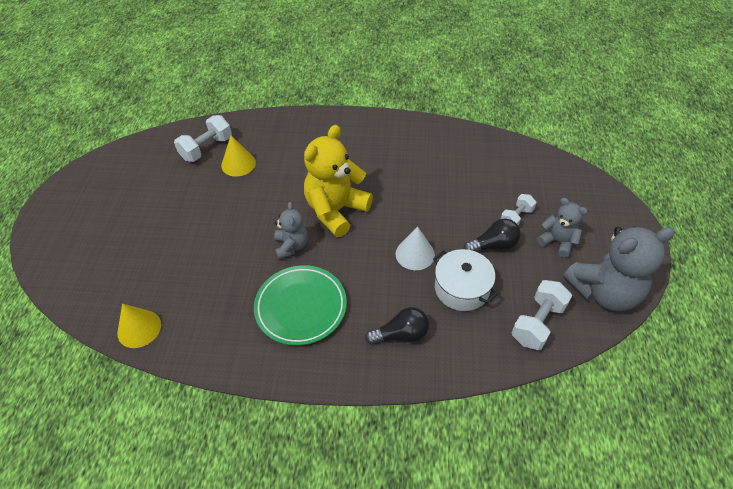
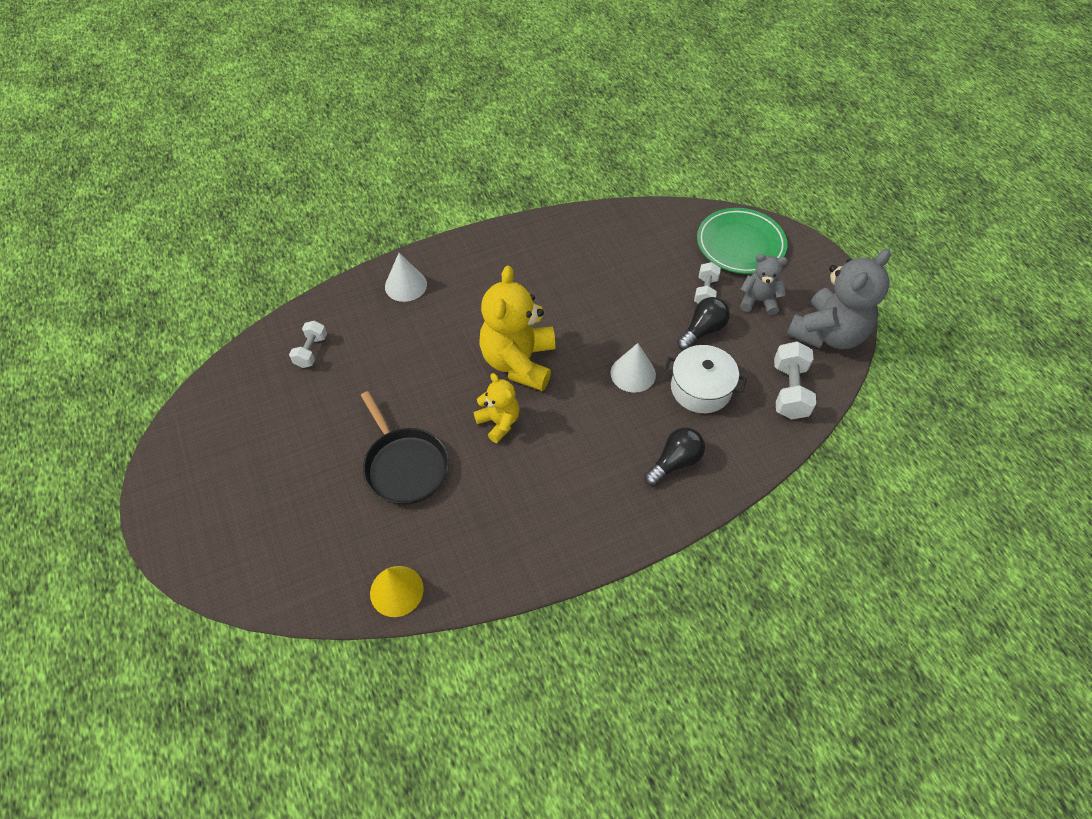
camera: 30 degrees left, 5 degrees up
white dumbbell [174,115,232,162] -> white dumbbell [289,321,327,368], size x0.64
yellow cone [221,135,256,177] -> none
green plate [254,265,347,346] -> green plate moved to [697,208,787,274]
grey teddy bear [274,202,308,259] -> yellow teddy bear [473,373,519,443]
none -> black pan [361,391,449,505]
none -> white cone [385,253,427,302]

